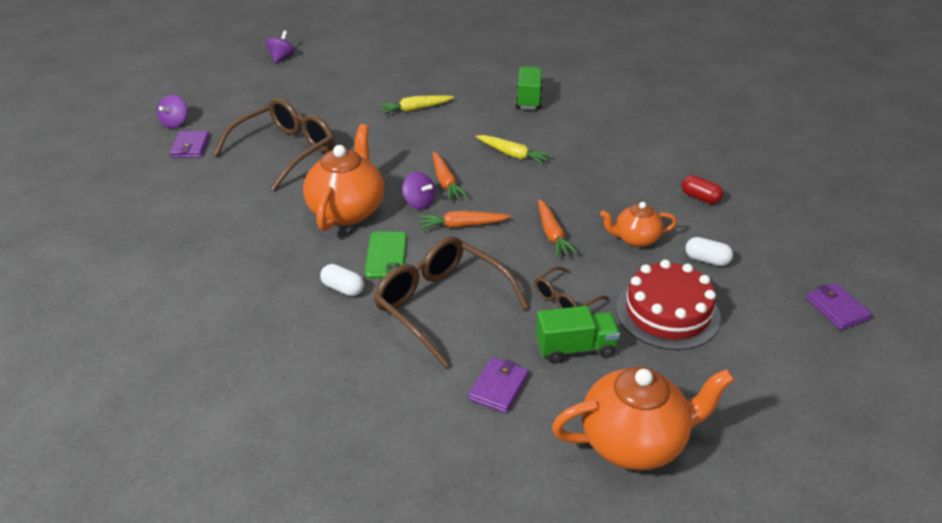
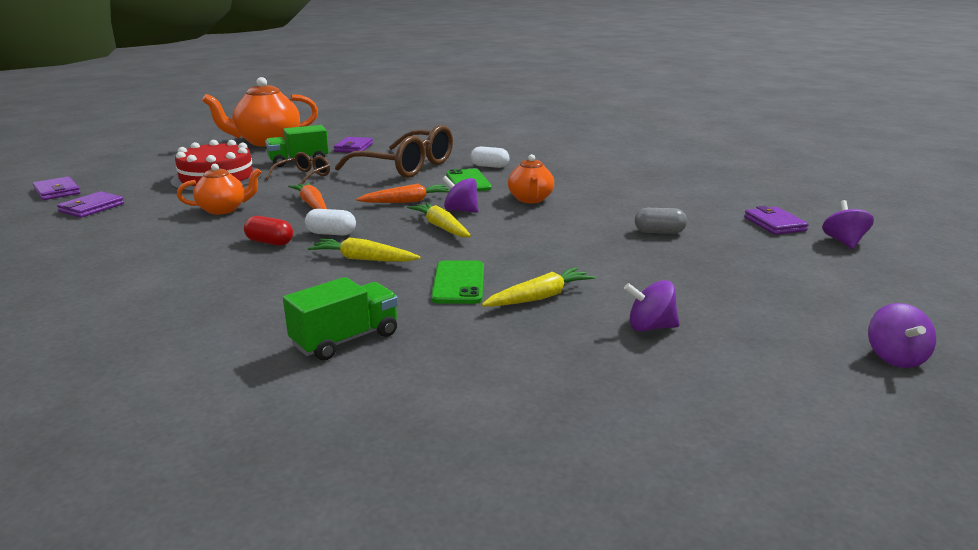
camera: 165 degrees right, 15 degrees down
brown glasses [213,98,334,190] -> grey capsule [635,208,687,234]
orange teapot [303,124,384,231] -> orange teapot [508,154,554,203], size x0.56
orange carrot [432,152,468,201] -> yellow carrot [407,202,471,237]
green truck [515,67,543,109] -> green truck turned 120 degrees counterclockwise [283,277,398,361]
red capsule [682,175,723,204] -> red capsule moved to [244,216,293,246]
white capsule [685,237,733,266] -> white capsule moved to [305,209,356,235]
none -> purple wallet [57,191,124,218]
none -> green phone [431,260,484,304]
none -> purple spinning top [624,280,680,332]

